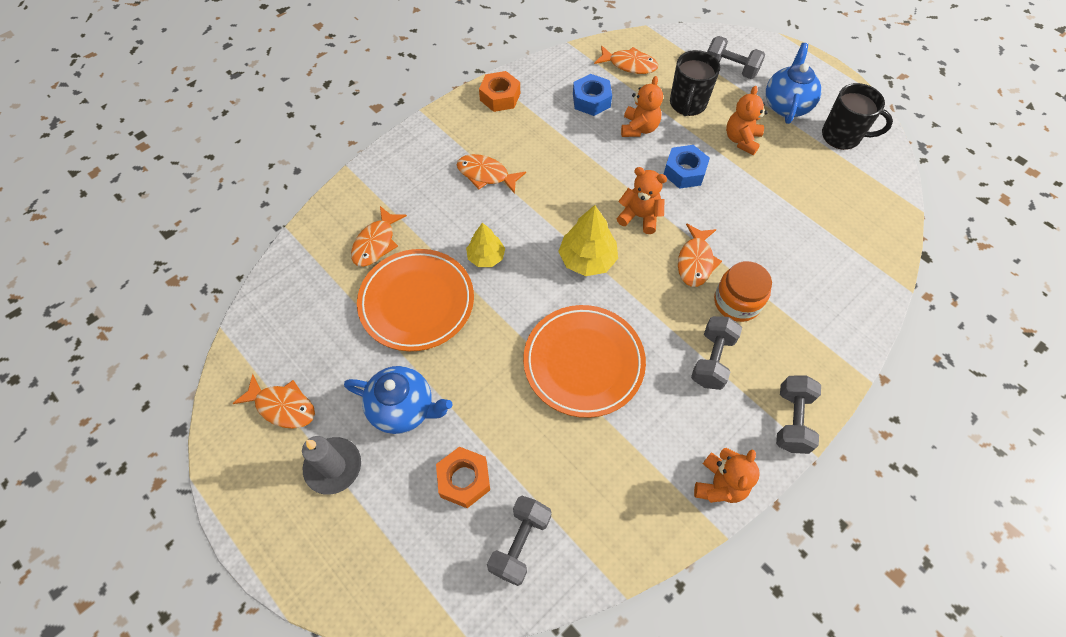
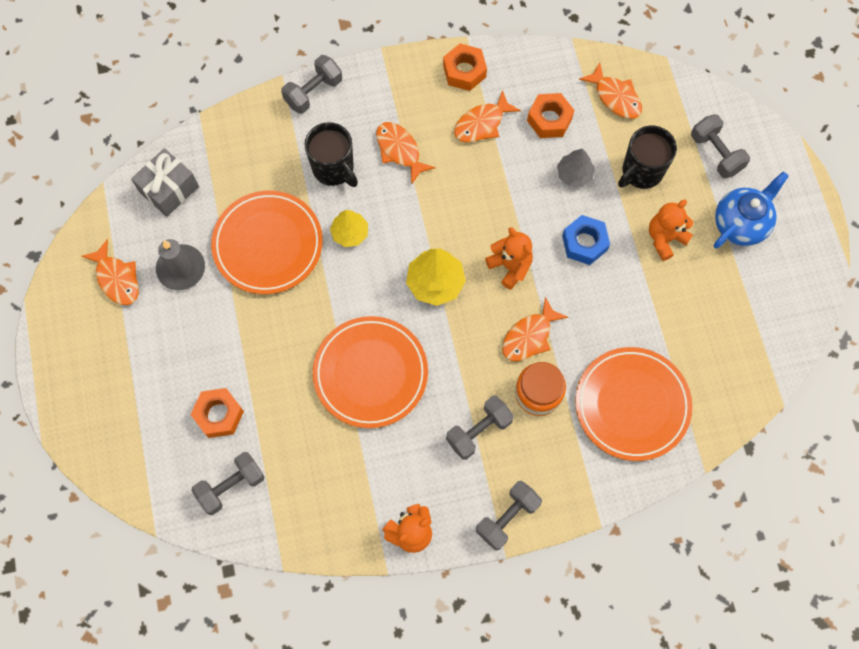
camera: 30 degrees right, 10 degrees up
grey candle [302,436,361,495] -> grey candle moved to [156,239,205,290]
blue teapot [344,366,452,434] -> none
orange fish [351,206,407,267] -> orange fish moved to [454,90,521,142]
blue nut [573,74,612,116] -> orange nut [527,93,574,138]
orange teddy bear [621,76,663,137] -> grey tree [557,149,595,187]
black mug [822,83,893,150] -> black mug moved to [304,122,358,187]
none -> grey gift [131,148,199,217]
none -> grey dumbbell [281,55,342,114]
none -> orange plate [575,347,693,461]

